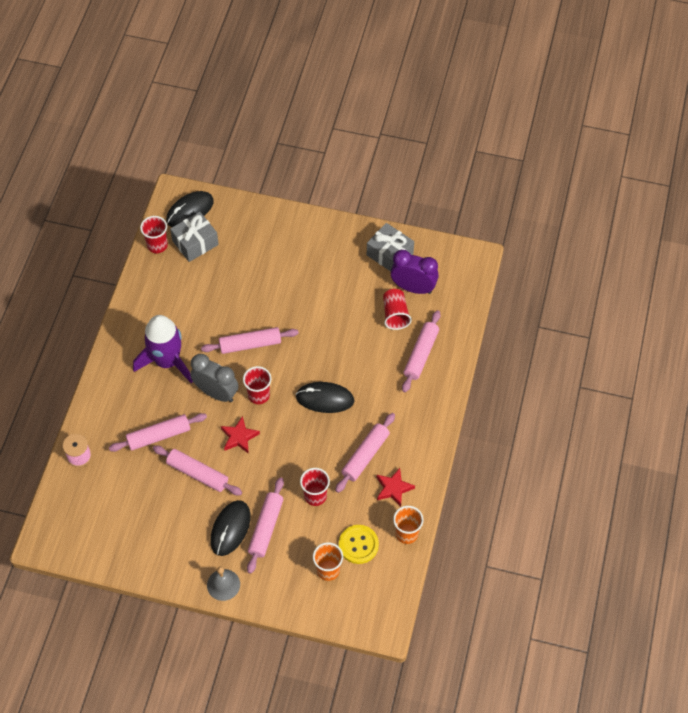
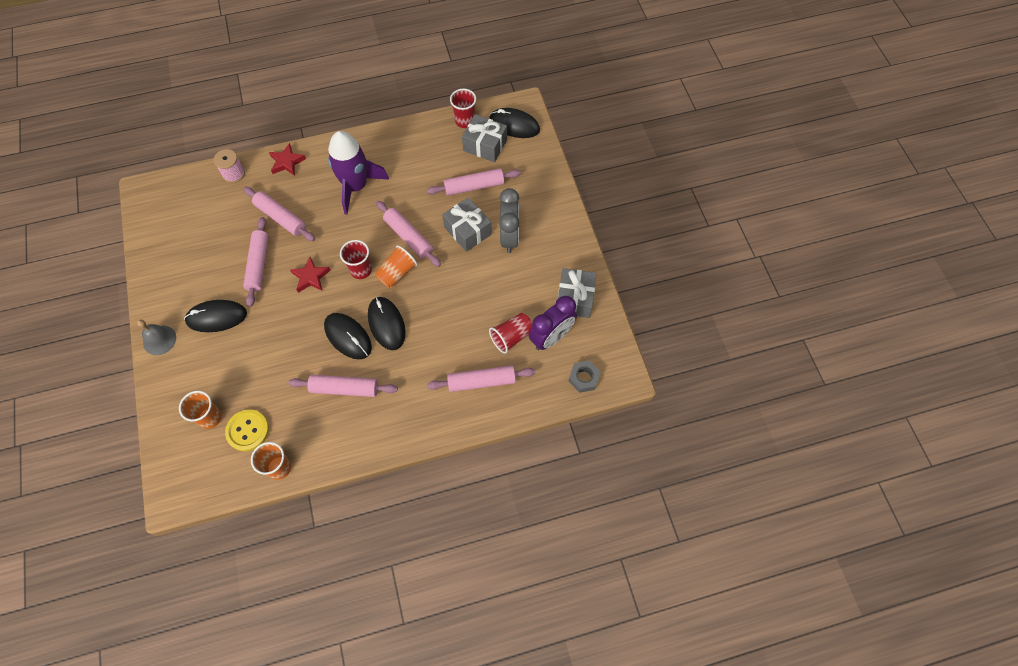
camera: 60 degrees right, 5 degrees up
grey clock [190,354,239,402] -> grey clock moved to [499,188,520,253]
pink rolling pin [247,477,284,574] -> pink rolling pin moved to [427,168,521,196]
red cup [300,468,330,506] -> none
red star [377,468,415,507] -> red star moved to [269,143,306,176]
purple clock [391,250,439,294] -> purple clock turned 60 degrees clockwise [529,296,577,350]
none -> black mouse [324,313,372,359]
none -> orange cup [375,245,417,288]
none -> grey gift [442,197,492,252]
none -> grey nut [568,361,600,393]

